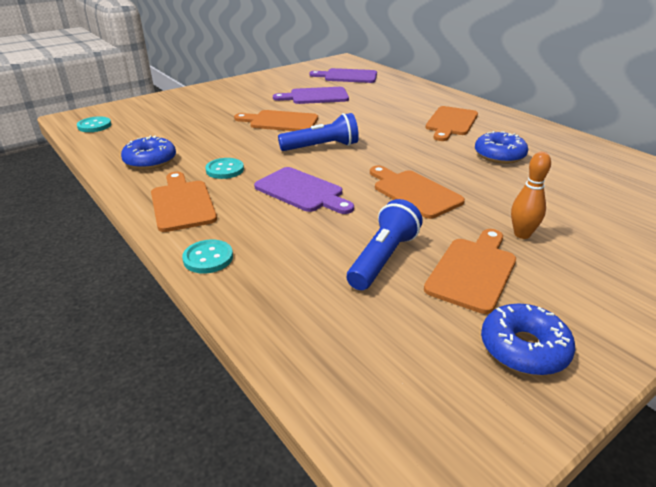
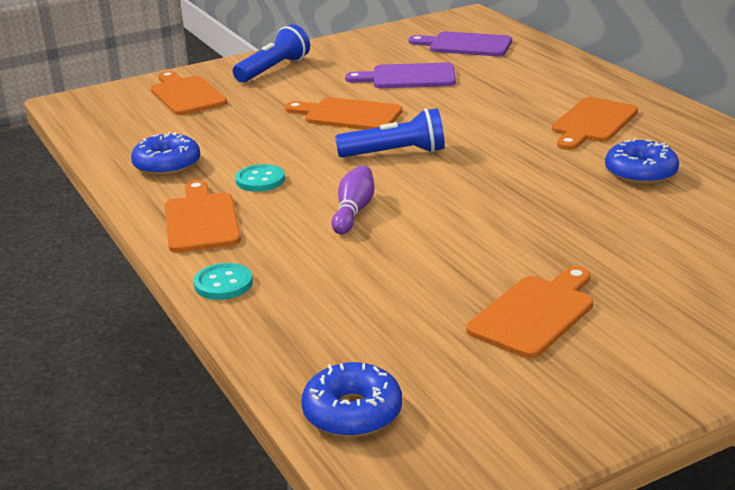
camera: 10 degrees right, 5 degrees down
turquoise button [77,116,111,132] -> none
purple cutting board [254,167,354,214] -> purple bowling pin [332,165,375,234]
blue flashlight [347,199,423,290] -> blue flashlight moved to [233,24,310,83]
orange cutting board [370,166,465,219] -> orange cutting board moved to [151,71,227,115]
blue donut [481,304,575,376] -> blue donut moved to [301,362,402,437]
orange bowling pin [511,152,551,239] -> none

